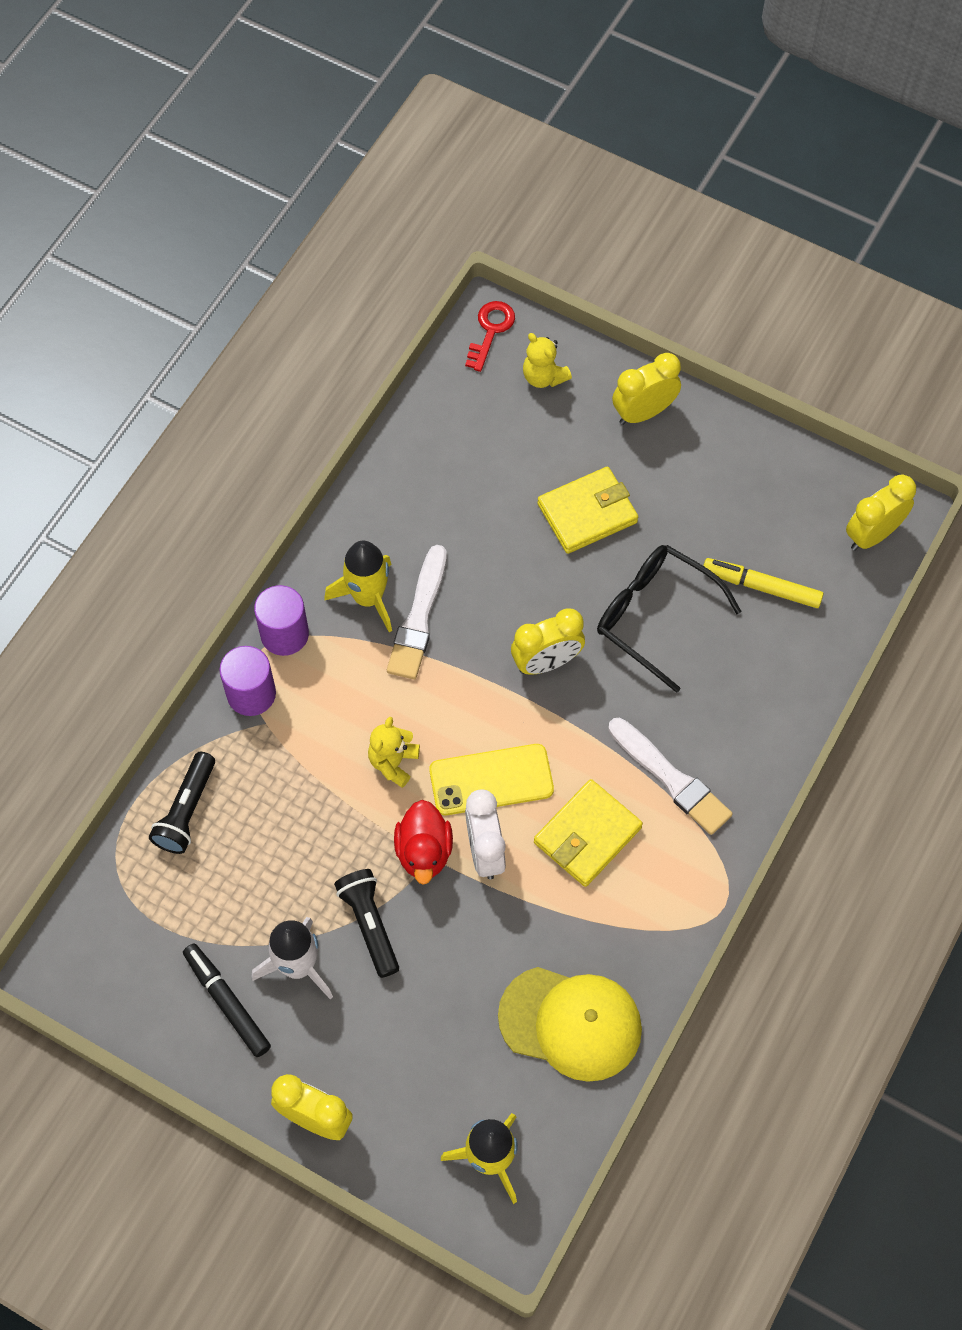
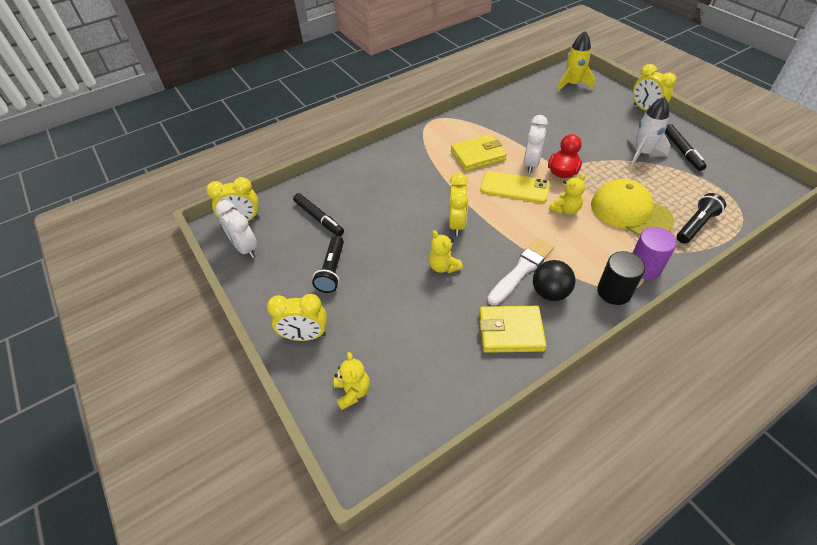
camera: 150 degrees left, 15 degrees down
purple cylinder [254,585,309,656] -> black cylinder [597,251,645,305]
yellow rocket [325,541,392,632] -> black ball [533,260,576,301]
black flashlight [334,869,399,978] -> black flashlight moved to [312,236,344,293]
red key [465,301,515,372] -> none
yellow cap [498,967,642,1082] -> yellow cap moved to [591,179,674,236]
yellow clock [511,609,585,675] -> yellow clock turned 90 degrees clockwise [449,173,468,236]
yellow wallet [537,467,638,554] -> yellow wallet moved to [479,306,547,353]
black glasses [597,545,742,693] -> none
white brush [608,718,733,835] -> none
yellow marker [703,558,824,608] -> black marker [293,193,344,236]
none -> white clock [216,200,257,258]
none -> yellow teddy bear [429,230,463,273]

